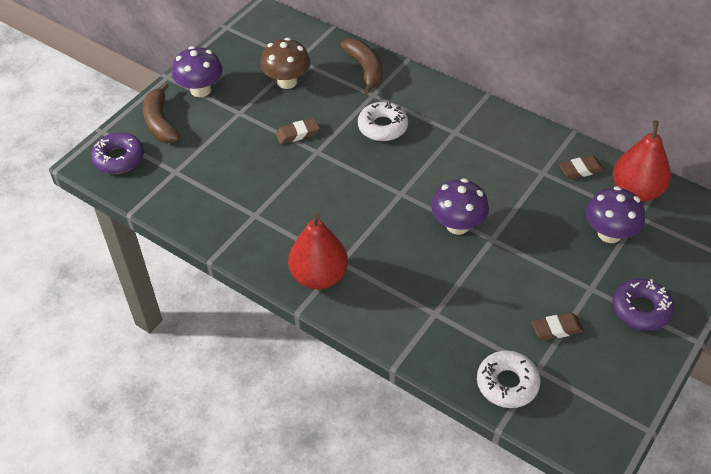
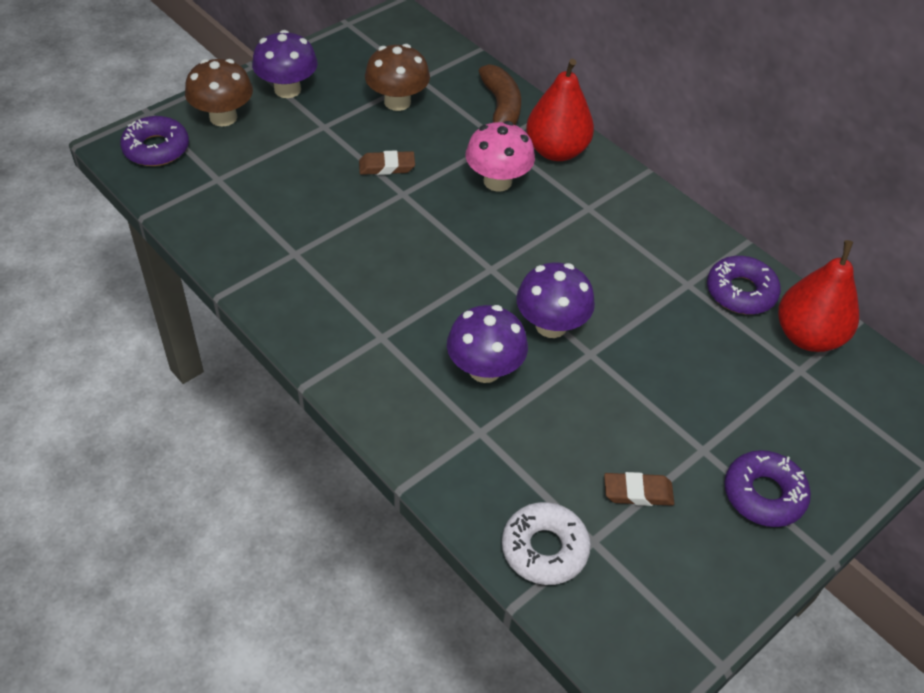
camera: 10 degrees right, 0 degrees up
brown banana [143,83,180,143] -> brown mushroom [185,59,253,127]
red pear [288,213,348,289] -> red pear moved to [526,59,594,161]
white donut [358,101,408,141] -> pink mushroom [465,121,535,192]
brown eraser [559,155,604,179] -> purple donut [707,256,781,314]
purple mushroom [586,186,645,243] -> purple mushroom moved to [447,305,528,383]

